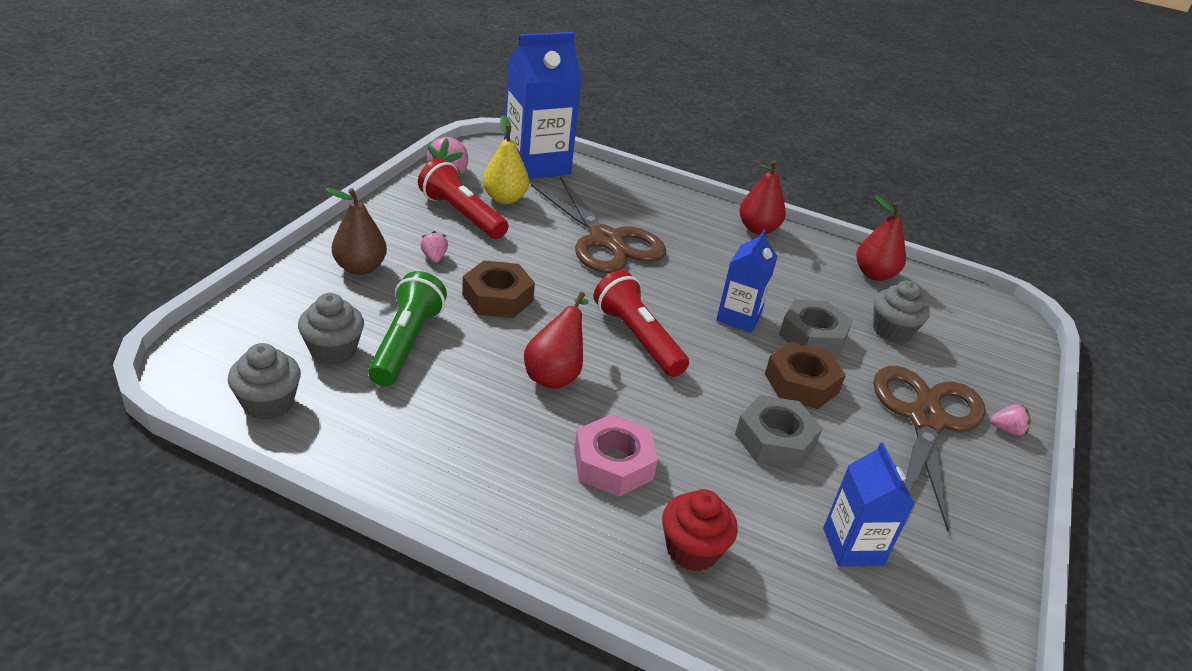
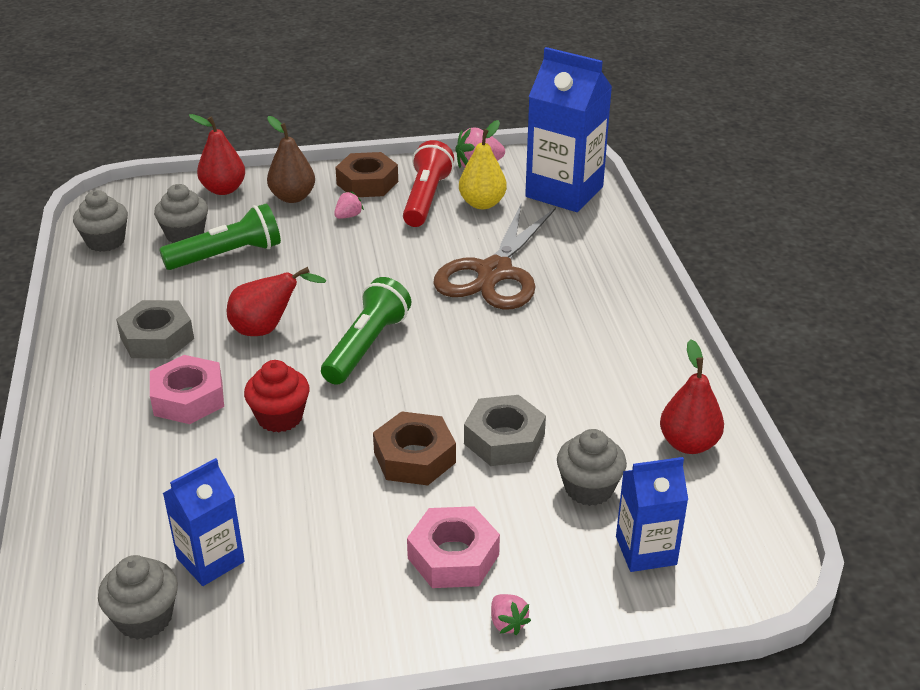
camera: 60 degrees right, 0 degrees up
brown nut [462,261,535,318] -> brown nut moved to [335,152,398,197]
red flashlight [593,270,689,377] -> green flashlight [321,277,411,385]
red cupcake [662,489,738,571] -> red cupcake moved to [244,360,309,432]
blue carton [716,230,778,332] -> blue carton moved to [616,457,688,572]
grey nut [735,395,822,469] -> grey nut moved to [116,300,194,359]
red pear [739,160,786,235] -> red pear moved to [189,114,245,195]
brown scissors [873,366,985,532] -> pink nut [407,506,500,588]
none -> grey cupcake [98,555,178,640]

